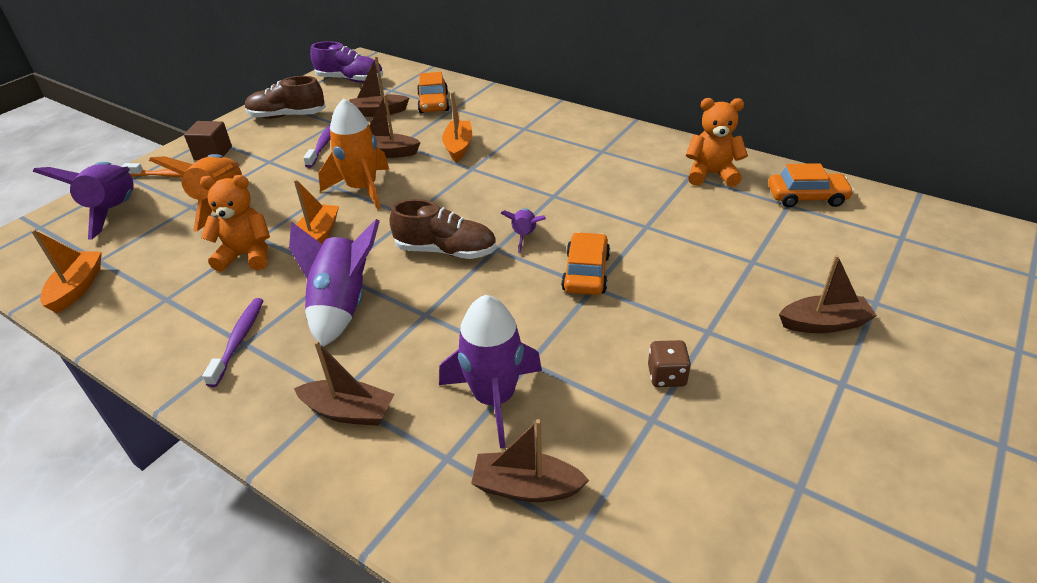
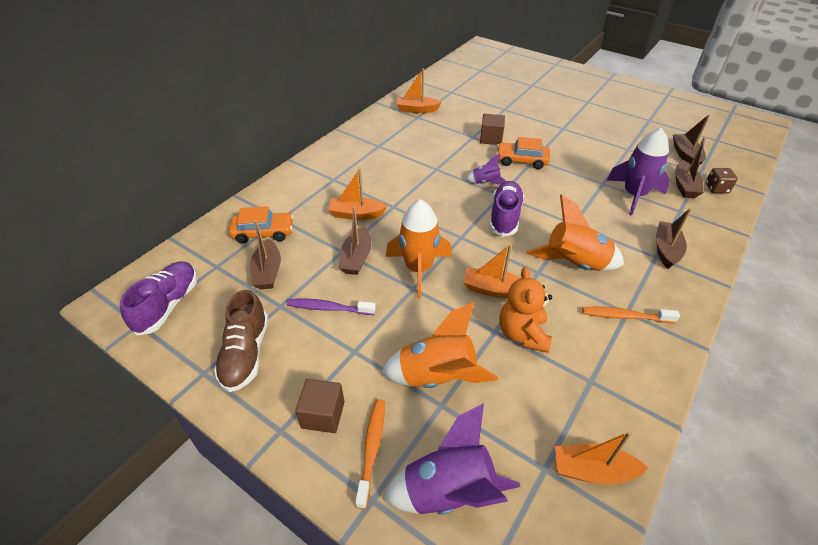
camera: 90 degrees left, 5 degrees up
purple toothbrush [202,298,264,387] -> orange toothbrush [582,307,680,323]
purple rocket [289,219,380,347] -> orange rocket [526,194,624,271]
brown shoe [389,199,497,259] -> purple shoe [489,181,524,237]
brown dice [648,340,691,387] -> brown dice moved to [706,168,738,193]
orange teddy bear [686,98,748,187] -> orange boat [396,68,442,113]
orange car [768,163,854,207] -> none
brown boat [779,255,877,333] -> brown boat moved to [673,115,710,166]
none -> brown cube [480,114,505,145]

